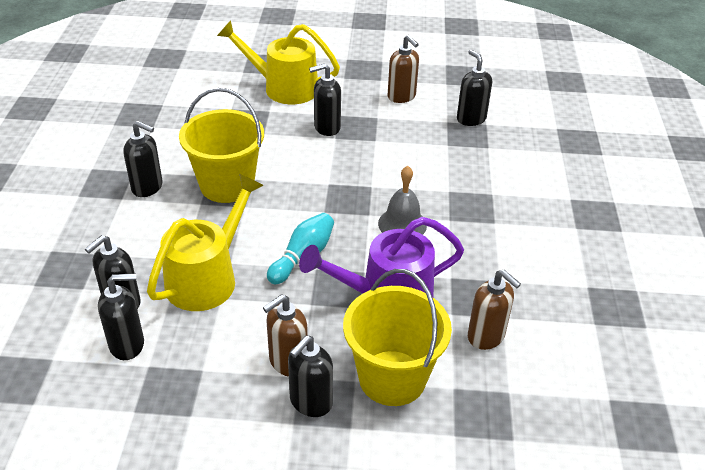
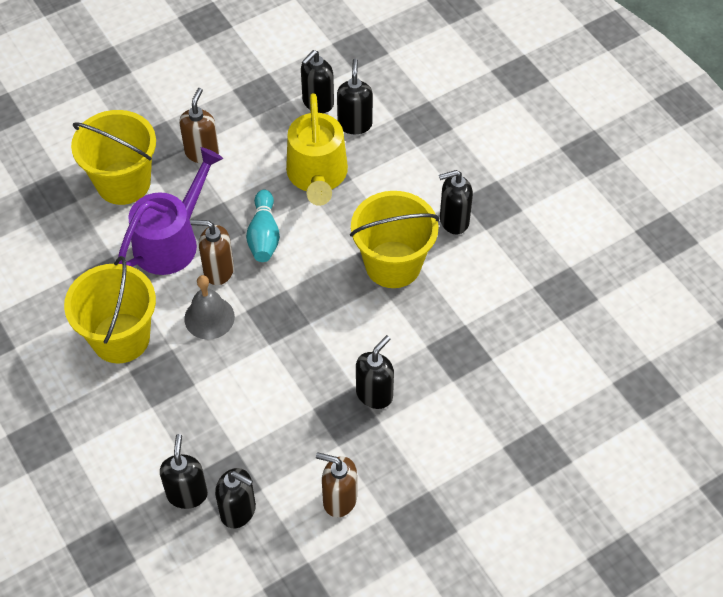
camera: 145 degrees right, 15 degrees up
yellow watering can [217,20,340,104] -> none
black soap dispenser [288,335,333,417] -> black soap dispenser moved to [160,434,208,509]
brown soap dispenser [468,270,521,350] -> brown soap dispenser moved to [190,220,234,285]
none -> yellow bucket [64,256,156,364]

